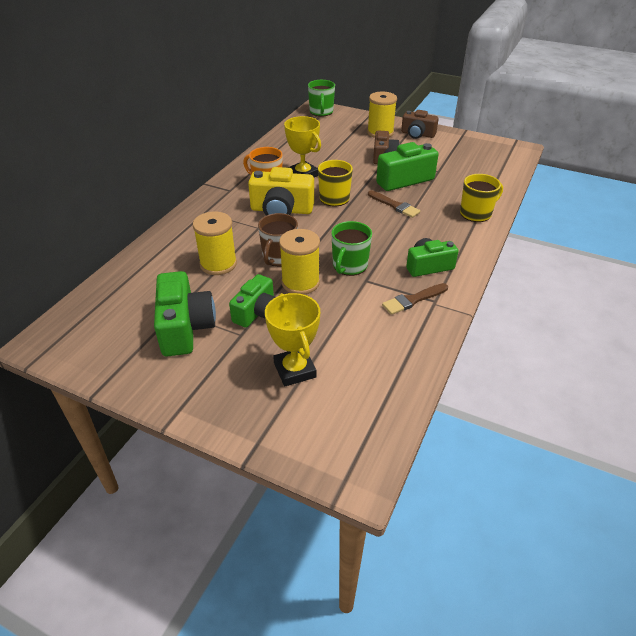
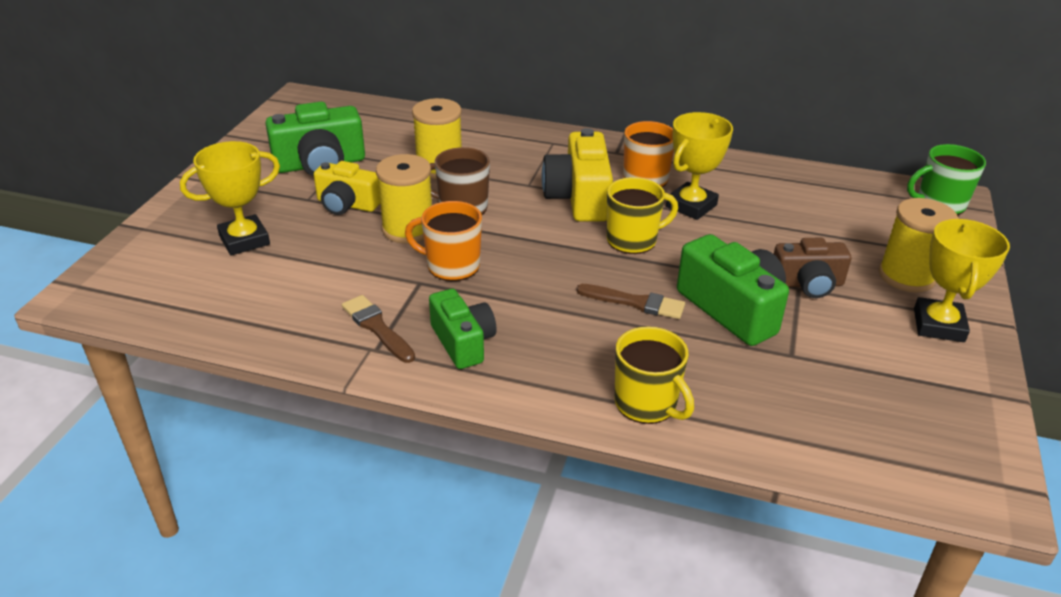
camera: 80 degrees right, 5 degrees down
green camera [229,274,275,328] -> yellow camera [314,161,380,215]
green mug [331,221,372,276] -> orange mug [405,201,482,281]
brown brush [368,190,420,218] -> brown brush turned 105 degrees counterclockwise [576,284,685,319]
brown camera [401,110,439,139] -> yellow trophy [914,219,1010,342]

